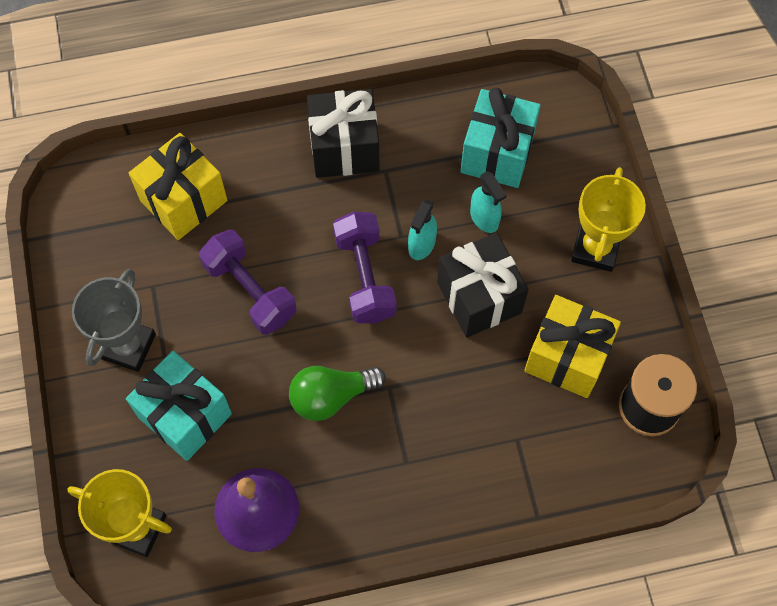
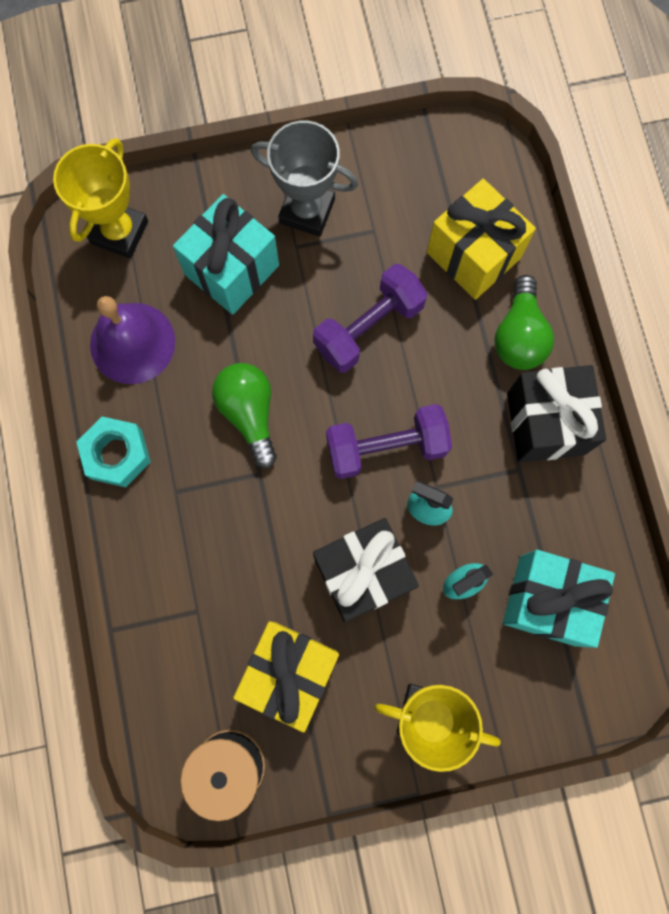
camera: 90 degrees right, 10 degrees up
none -> turquoise nut [76,416,151,487]
none -> green light bulb [495,275,554,370]

